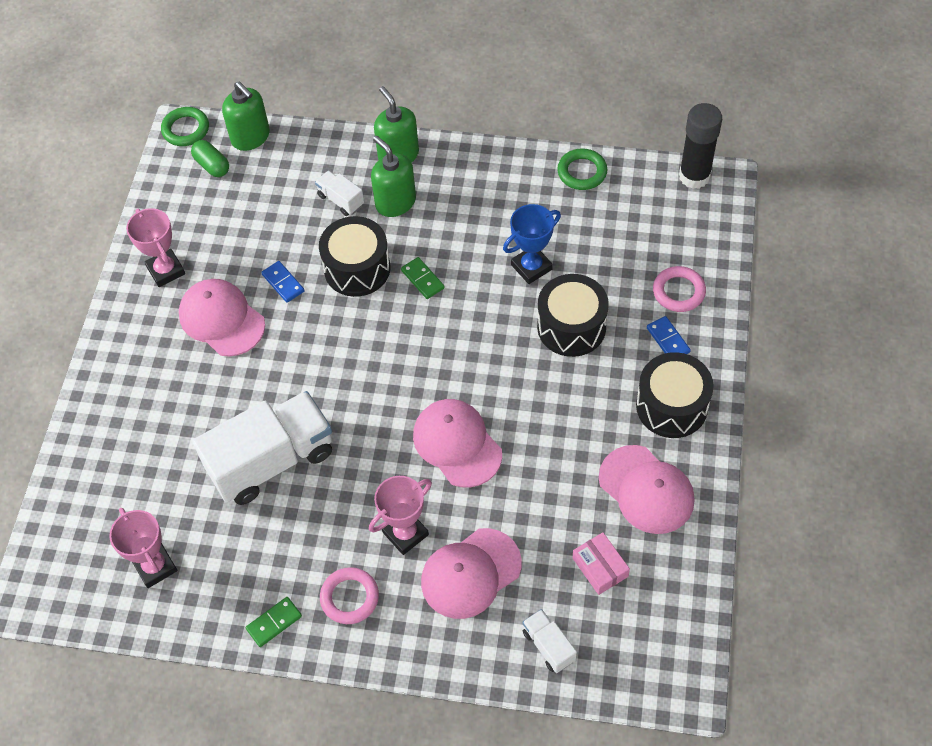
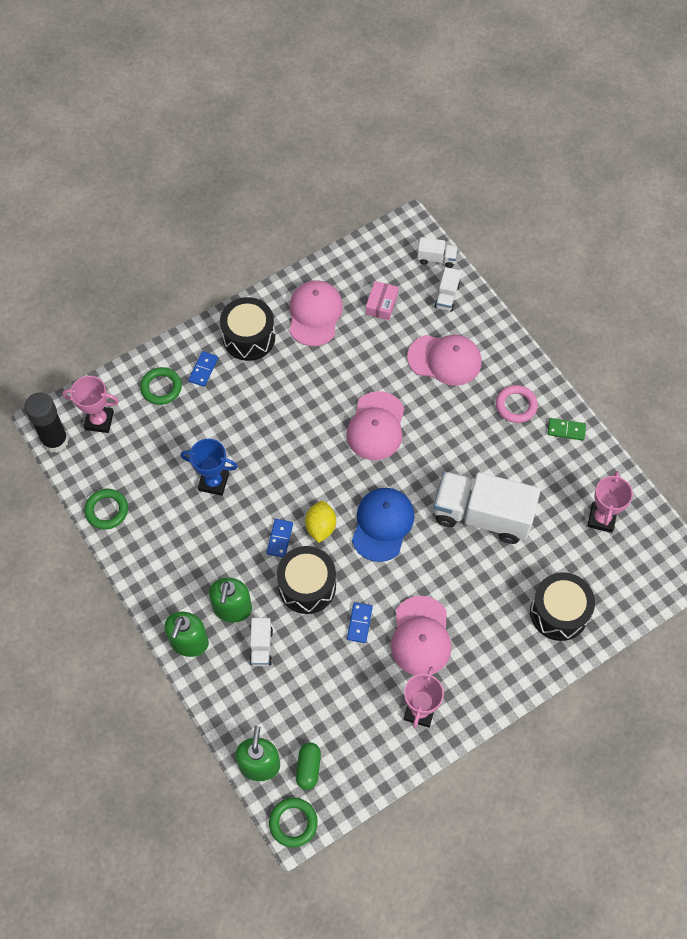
camera: 135 degrees left, 5 degrees up
pink trophy [369,476,432,555] -> pink trophy moved to [62,376,119,433]
green domino [401,257,445,299] -> blue domino [267,519,293,557]
black drum [537,274,609,357] -> black drum moved to [530,572,595,641]
pink ring [653,266,706,312] -> green ring [140,367,182,405]
none -> yellow lemon [305,501,336,543]
none -> blue cap [352,488,414,562]
none -> white truck [417,237,458,268]

